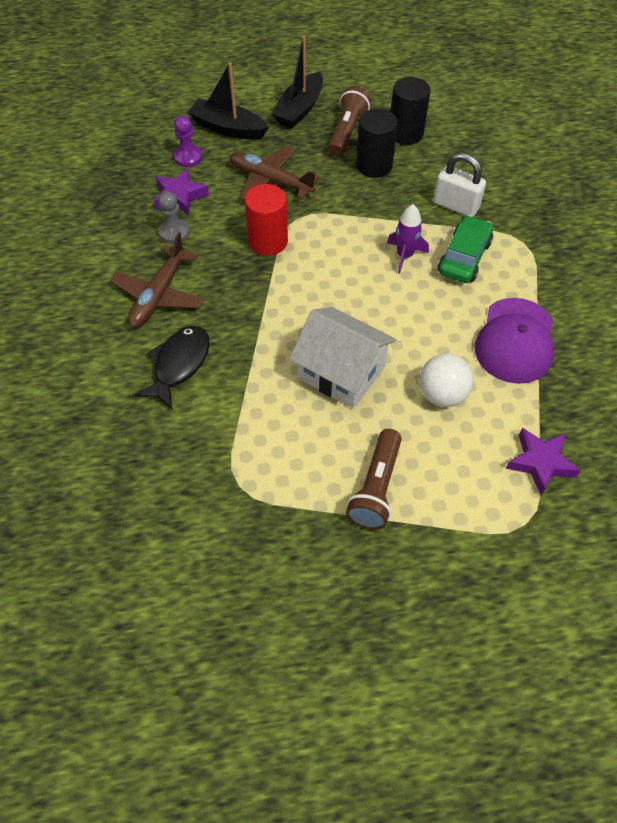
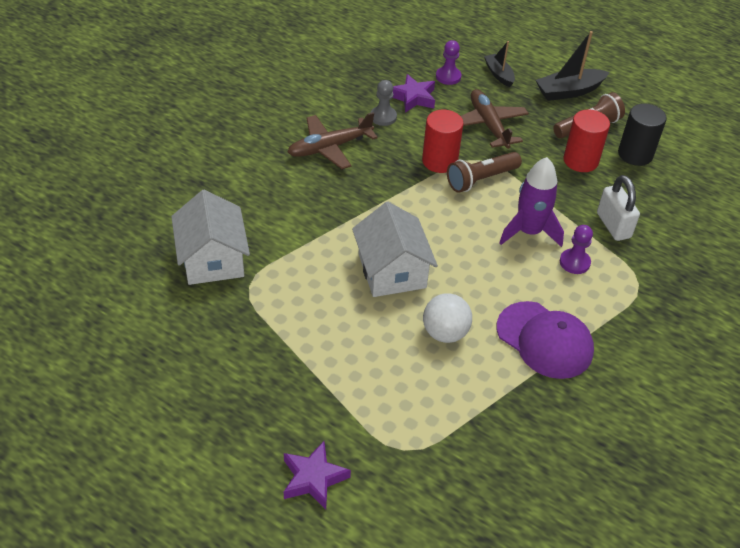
camera: 40 degrees right, 10 degrees down
black fish [134,326,210,410] -> none
black boat [188,62,269,140] -> black boat [484,41,515,87], size x0.63
brown flashlight [346,429,402,530] -> brown flashlight moved to [447,152,522,193]
black cylinder [356,109,398,178] -> red cylinder [563,109,610,172]
purple rocket [387,204,429,274] -> purple rocket [499,157,564,247], size x1.53
green car [438,215,493,283] -> purple pawn [560,225,593,274]
purple cap [475,298,554,384] -> purple cap turned 105 degrees counterclockwise [497,301,594,379]
purple star [505,428,581,496] -> purple star moved to [284,441,351,510]
none -> white house [171,190,250,285]

